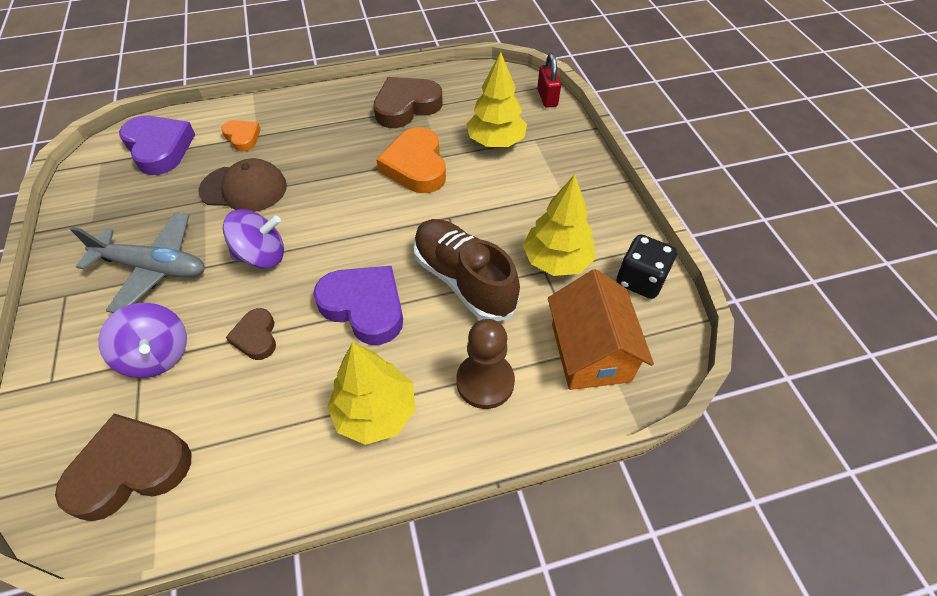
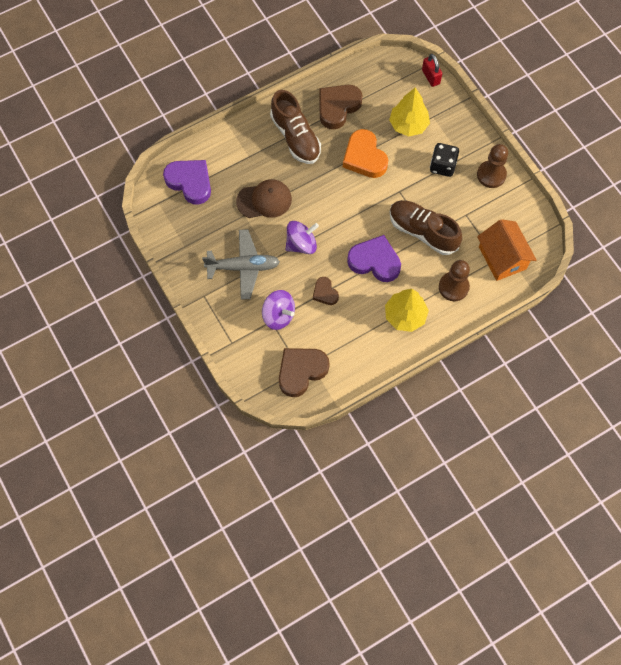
camera: 15 degrees left, 15 degrees up
orange heart [221,120,261,152] -> none
yellow tree [523,174,595,276] -> none
black dice [617,235,677,299] -> black dice moved to [430,143,459,177]
none -> brown shoe [270,90,321,164]
none -> brown pawn [477,144,508,188]

